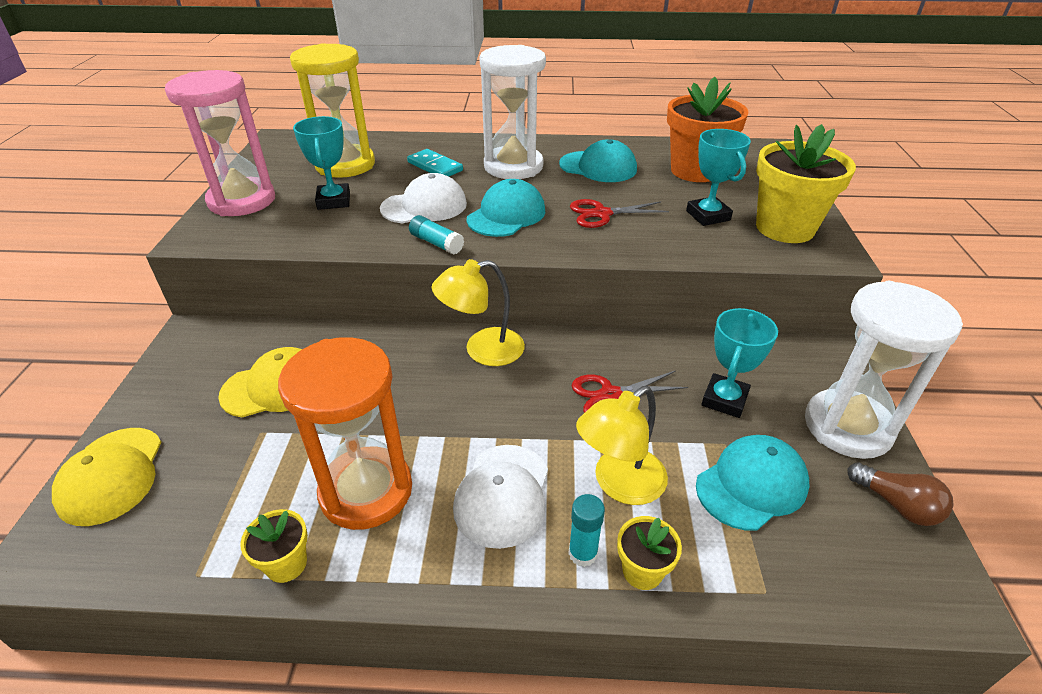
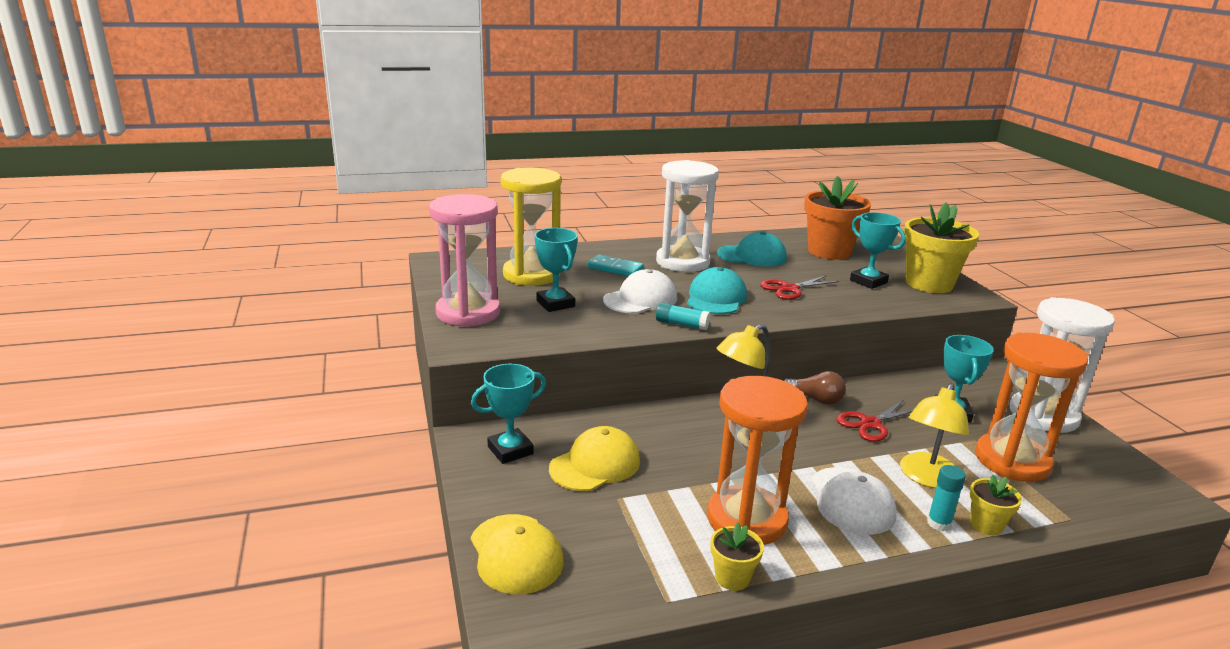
camera: 20 degrees left, 15 degrees down
turquoise cap [696,435,809,531] -> orange hourglass [975,333,1088,482]
brown light bulb [847,463,954,526] -> brown light bulb moved to [784,371,846,405]
none -> turquoise trophy [471,364,546,464]

